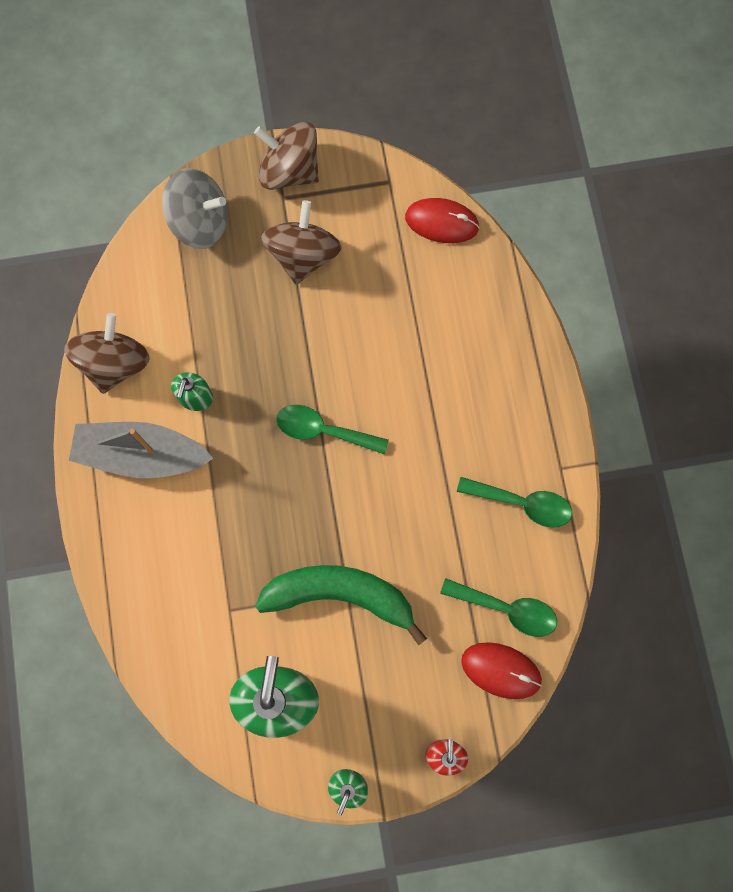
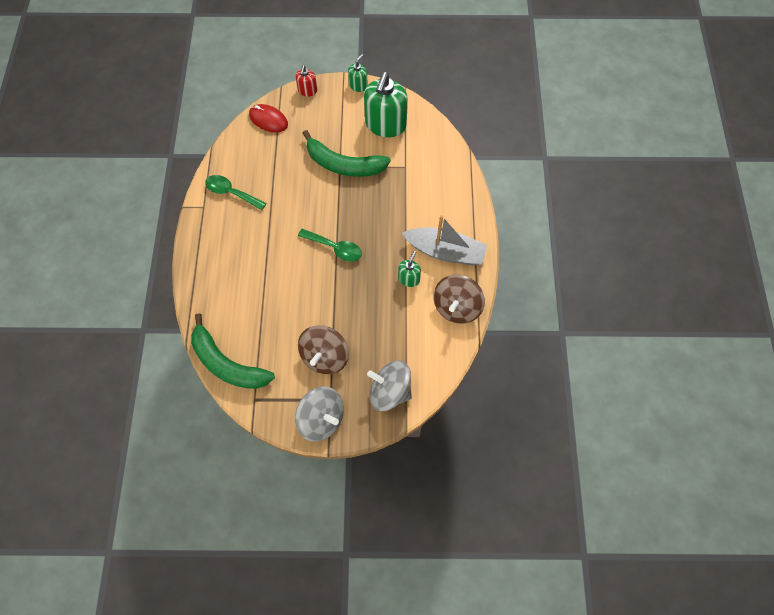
camera: 170 degrees left, 10 degrees down
brown spinning top [254,122,319,190] -> grey spinning top [295,386,344,442]
red mouse [405,198,479,243] -> green banana [191,313,275,389]
green spoon [440,578,557,637] -> none

